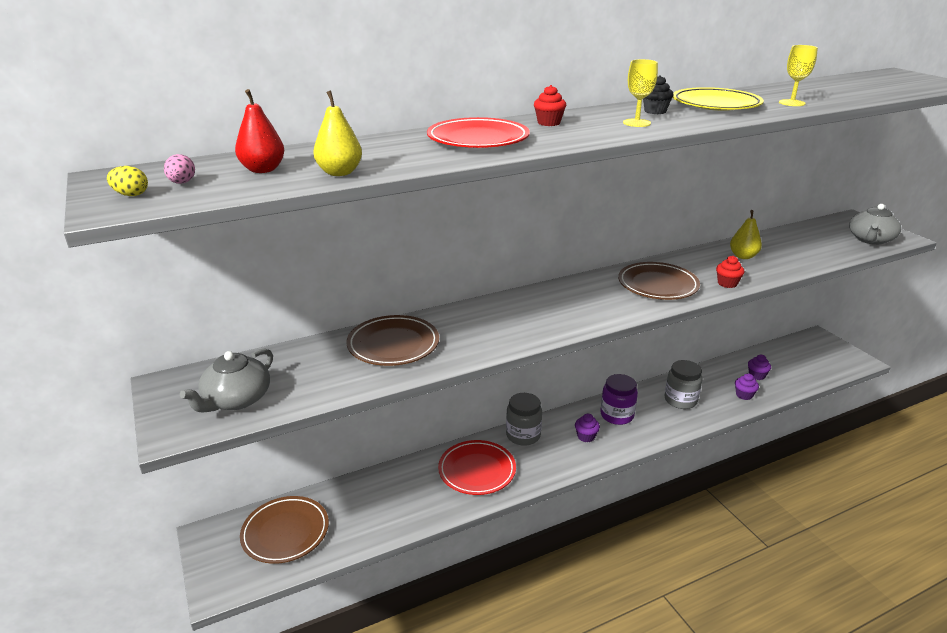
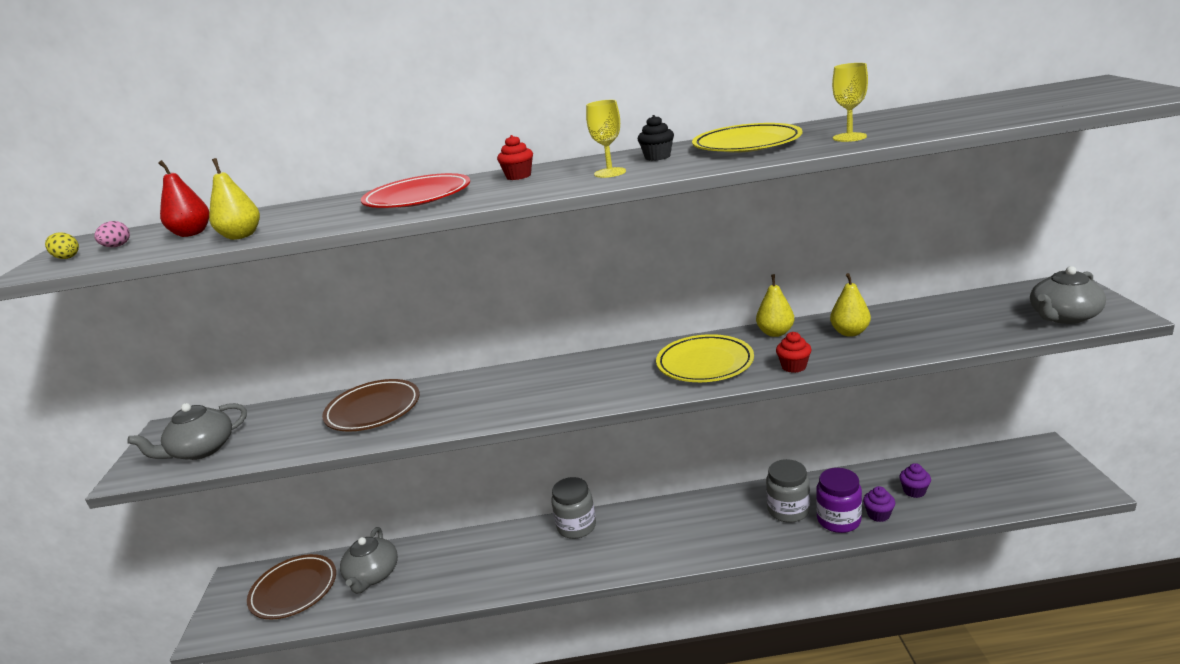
camera: 25 degrees right, 5 degrees down
red plate [438,440,516,495] -> none
purple cupcake [575,414,600,443] -> none
purple jar [600,374,638,425] -> purple jar moved to [816,468,862,533]
brown plate [618,262,700,300] -> yellow plate [656,334,754,382]
none -> grey teapot [340,527,398,594]
none -> yellow pear [756,274,794,337]

